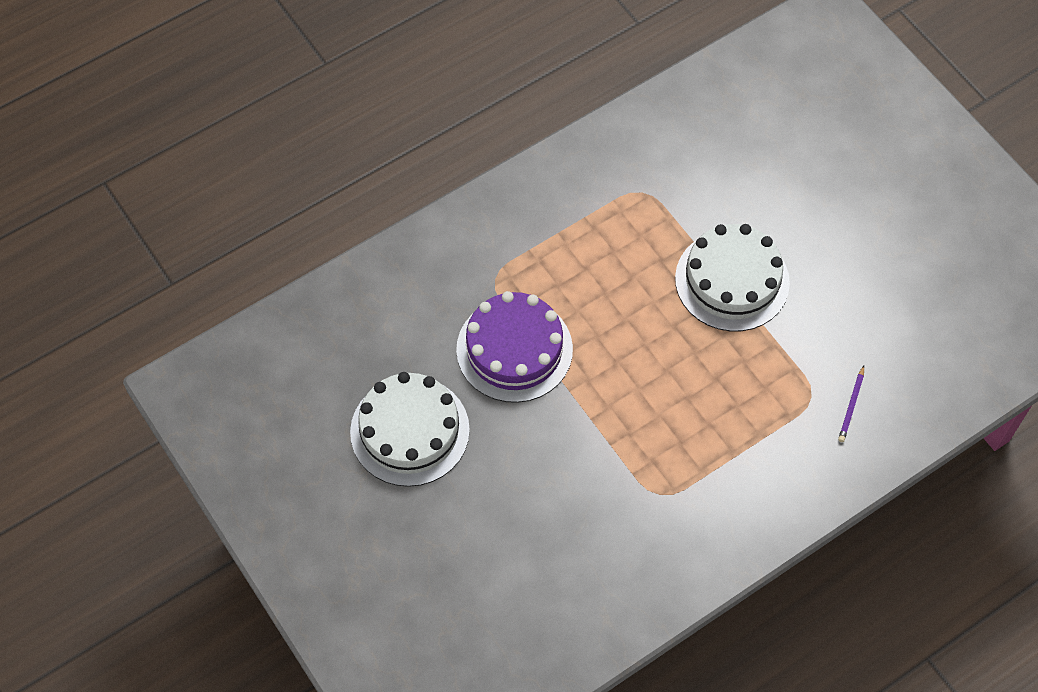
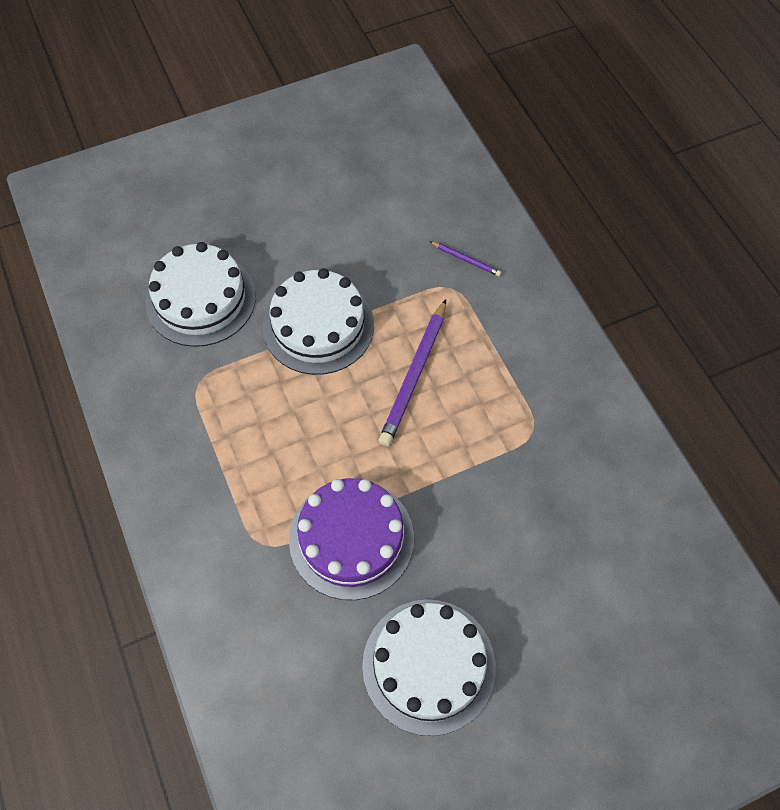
camera: 80 degrees left, 0 degrees up
none -> white cake [145,242,256,347]
none -> purple pencil [378,299,446,446]

